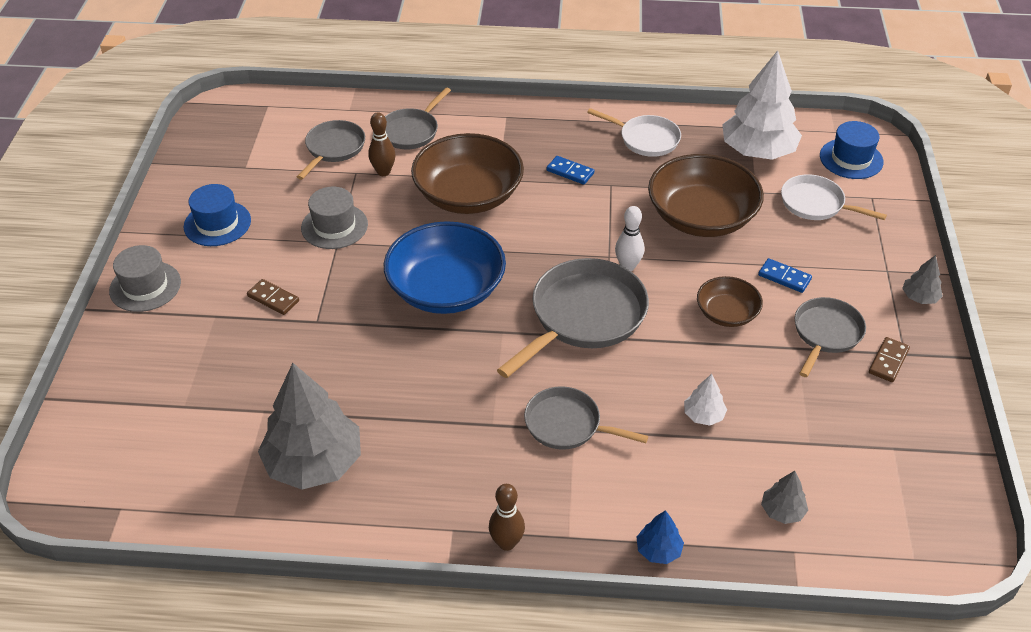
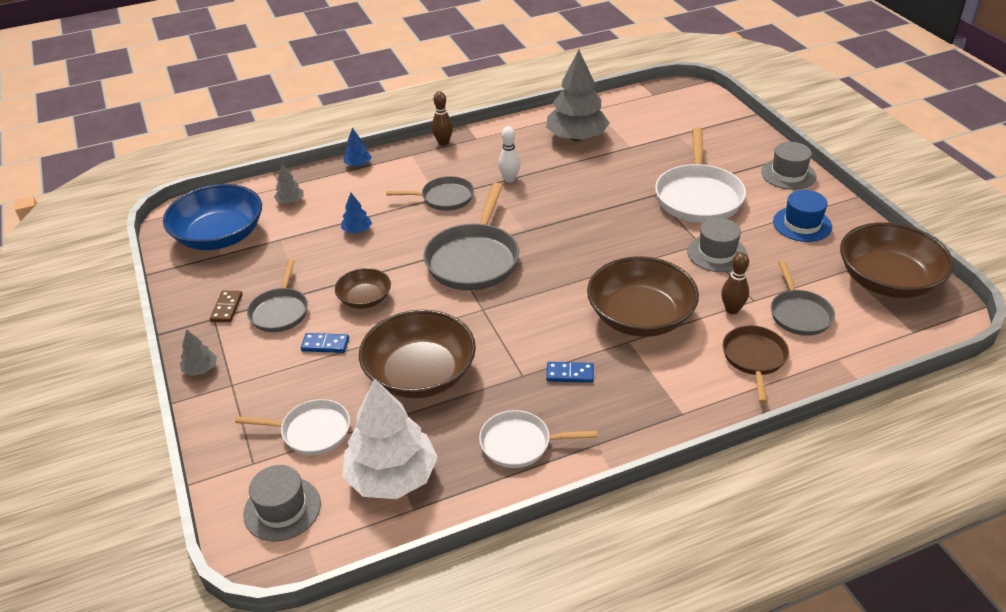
camera: 155 degrees right, 5 degrees down
brown domino [247,279,299,315] -> white pan [655,128,746,223]
blue bowl [384,221,506,314] -> blue bowl moved to [163,184,262,250]
grey pan [385,88,451,149] -> brown pan [723,326,789,403]
white bowling pin [615,206,645,271] -> white bowling pin moved to [498,126,521,183]
white tree [684,374,727,425] -> blue tree [341,193,372,233]
blue hat [820,121,884,179] -> grey hat [243,465,321,542]
none -> brown bowl [840,222,954,298]

